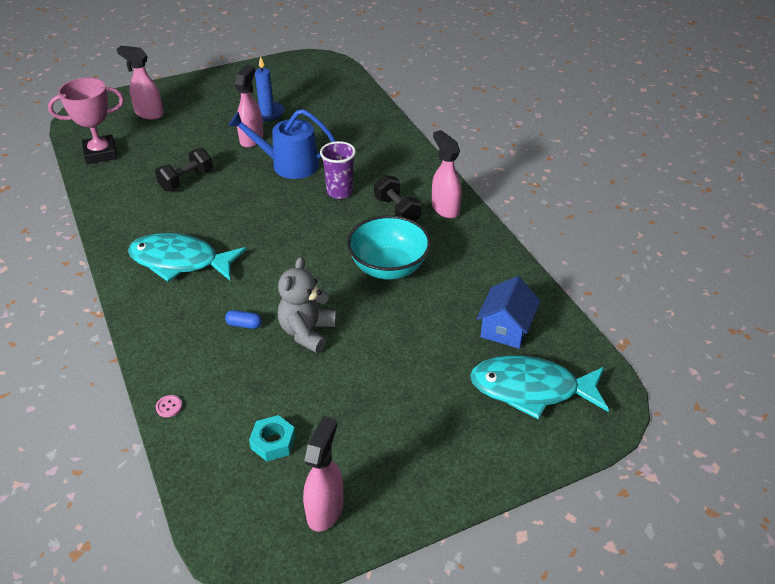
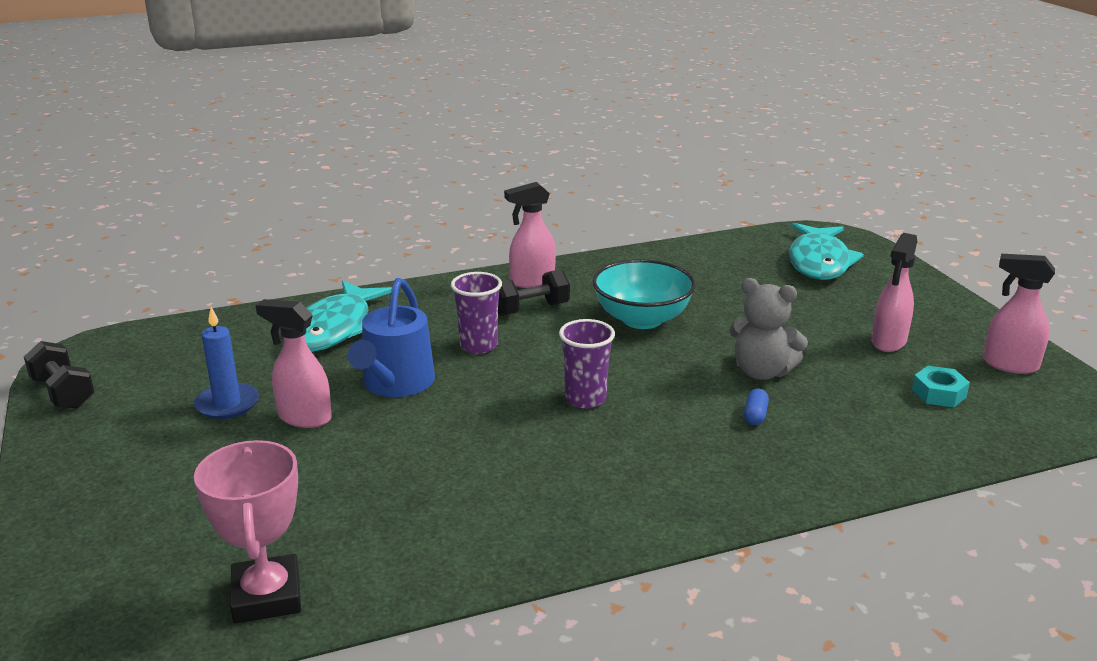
camera: 85 degrees left, 15 degrees down
pink spray bottle [117,45,164,119] -> pink spray bottle moved to [871,233,917,352]
turquoise fish [128,233,247,282] -> turquoise fish moved to [305,280,392,352]
black dumbbell [155,148,213,191] -> black dumbbell moved to [24,341,94,409]
pink button [156,395,182,417] -> none
blue house [477,276,540,349] -> none
none -> purple cup [559,319,615,409]

